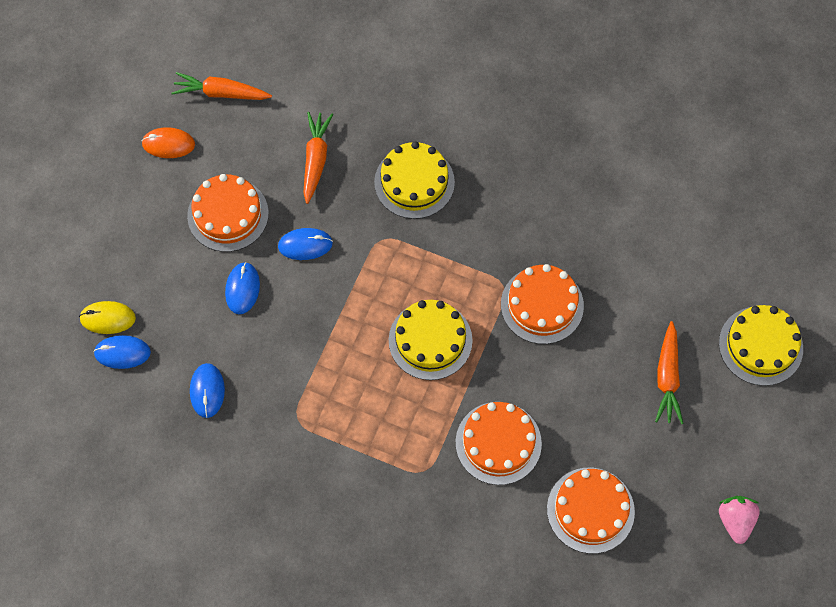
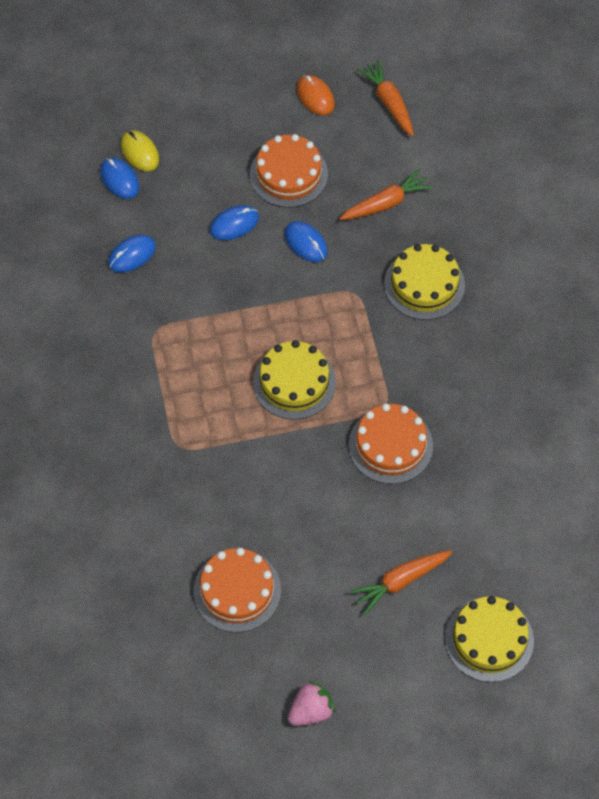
camera: 55 degrees right, 5 degrees down
orange cake [456,402,542,485] -> none

